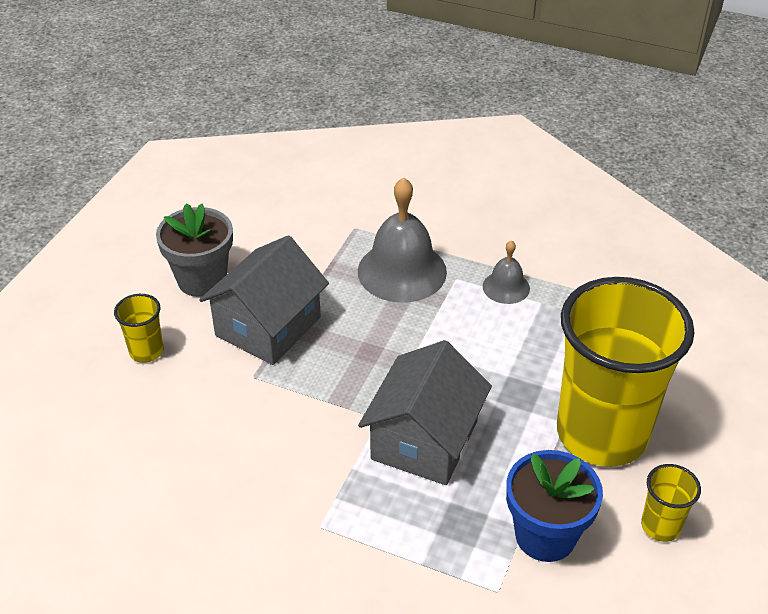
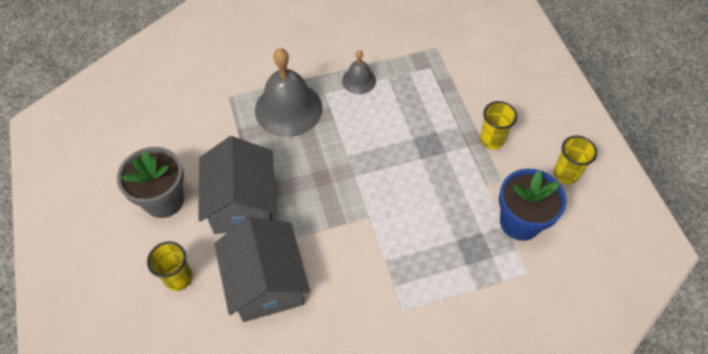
camera: 40 degrees left, 15 degrees up
grey house [358,340,492,485] -> grey house moved to [214,217,310,322]
yellow cup [557,277,694,467] -> yellow cup [480,101,518,149], size x0.40

